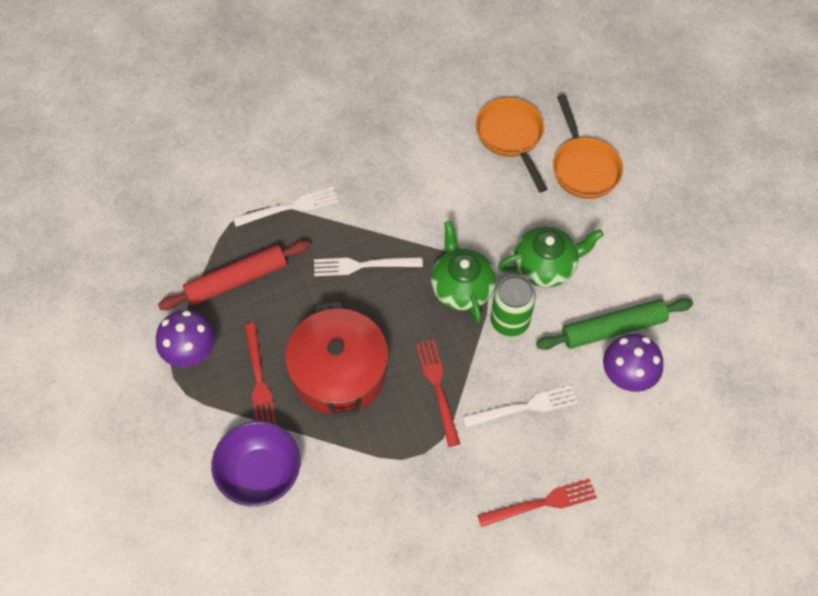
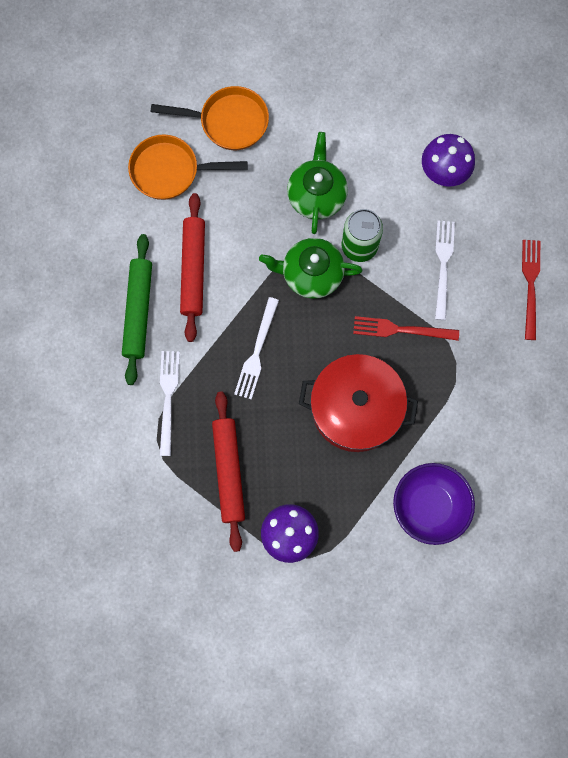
camera: 70 degrees left, 15 degrees up
red fork [244,323,277,425] -> none
green rolling pin [536,298,693,350] -> green rolling pin moved to [122,234,152,385]
none -> red rolling pin [180,193,205,342]

